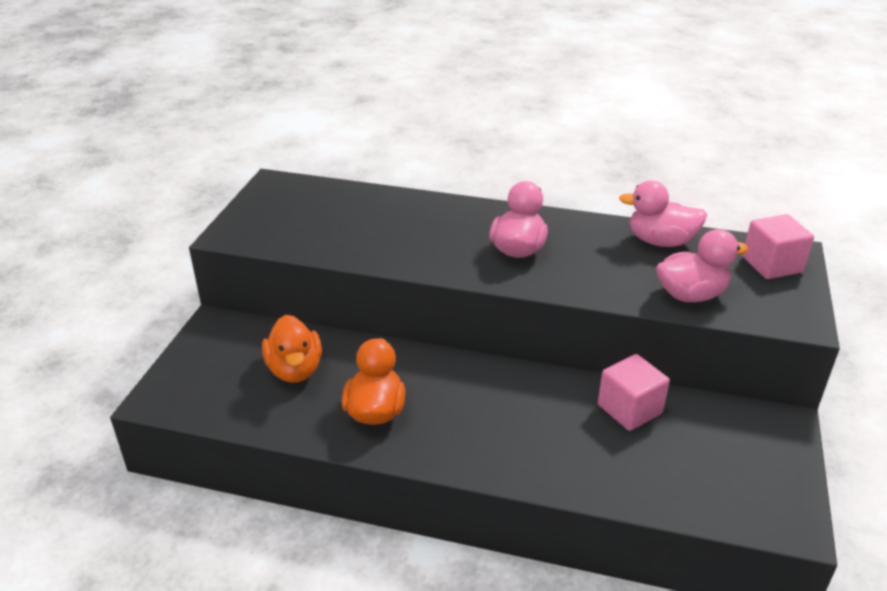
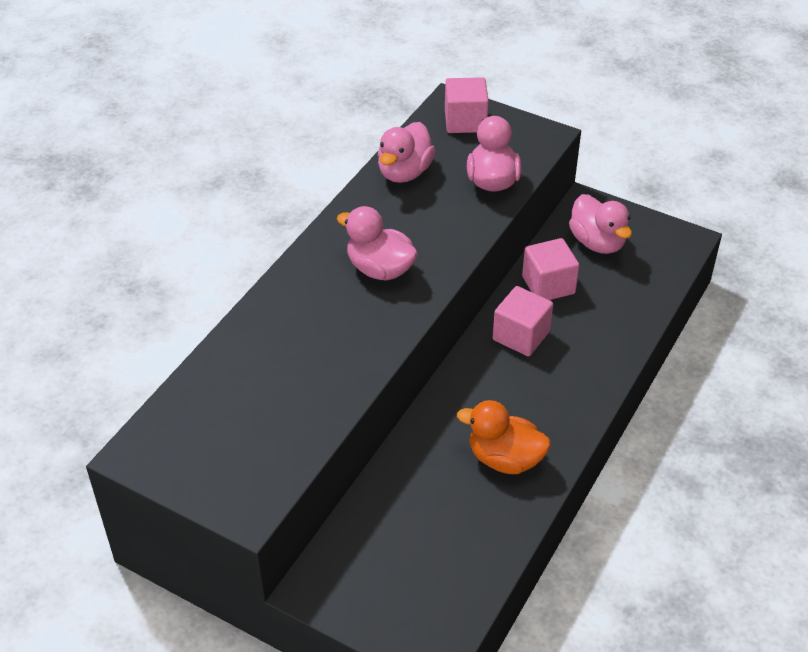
camera: 75 degrees left, 10 degrees up
orange duck [262,315,322,383] -> none
none -> pink cube [493,286,553,356]
none -> pink duck [569,194,632,254]

